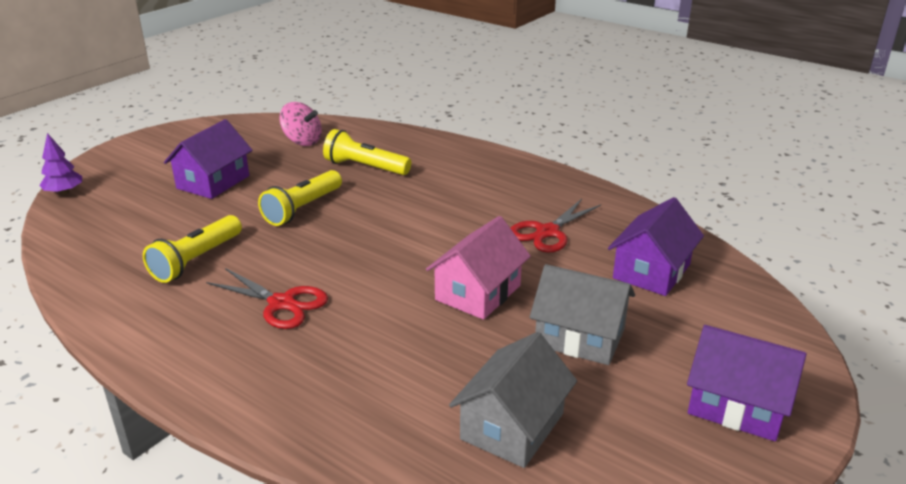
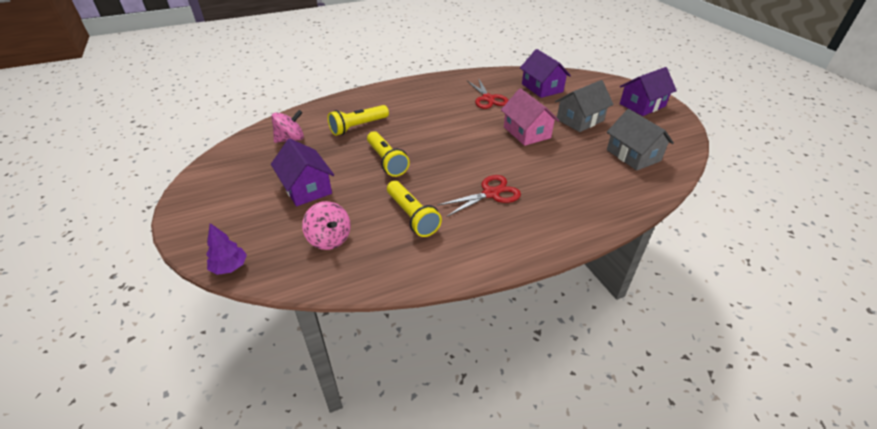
camera: 60 degrees left, 10 degrees up
none -> pink spinning top [302,201,351,250]

